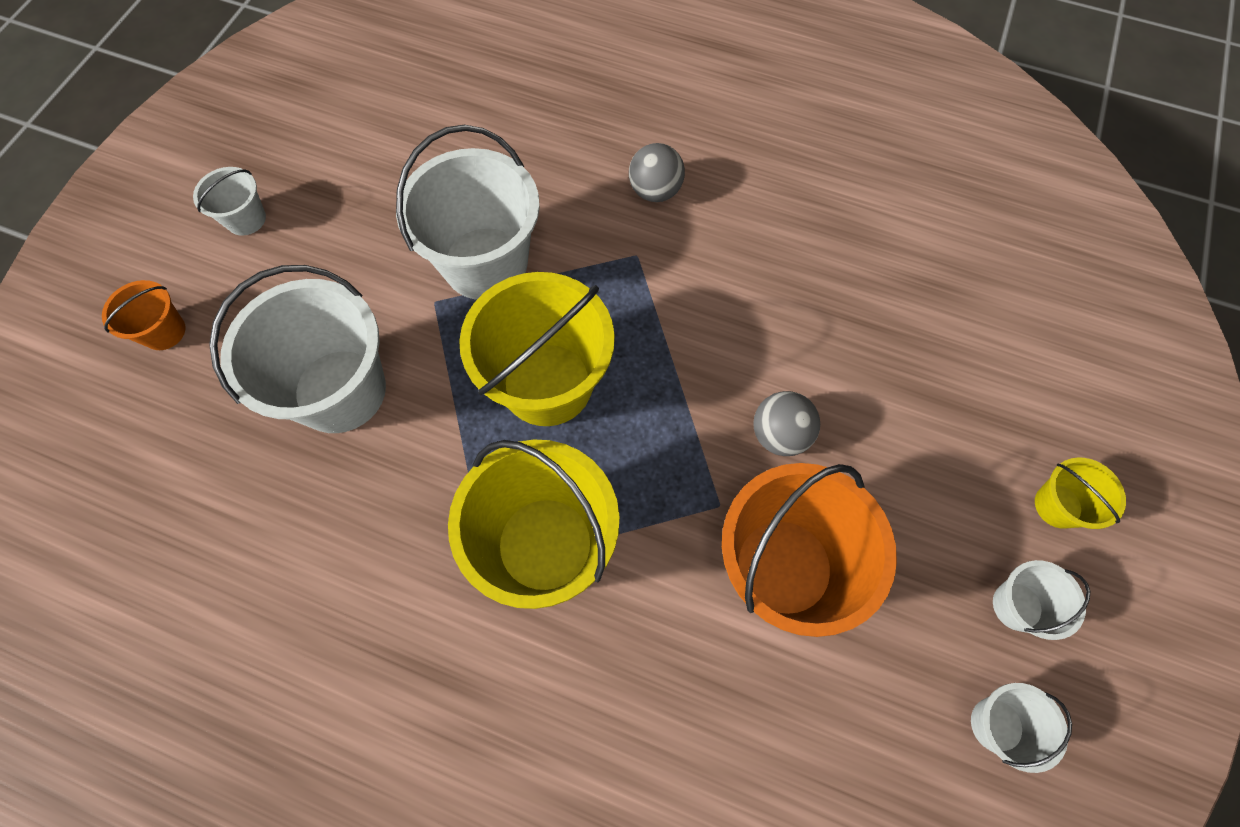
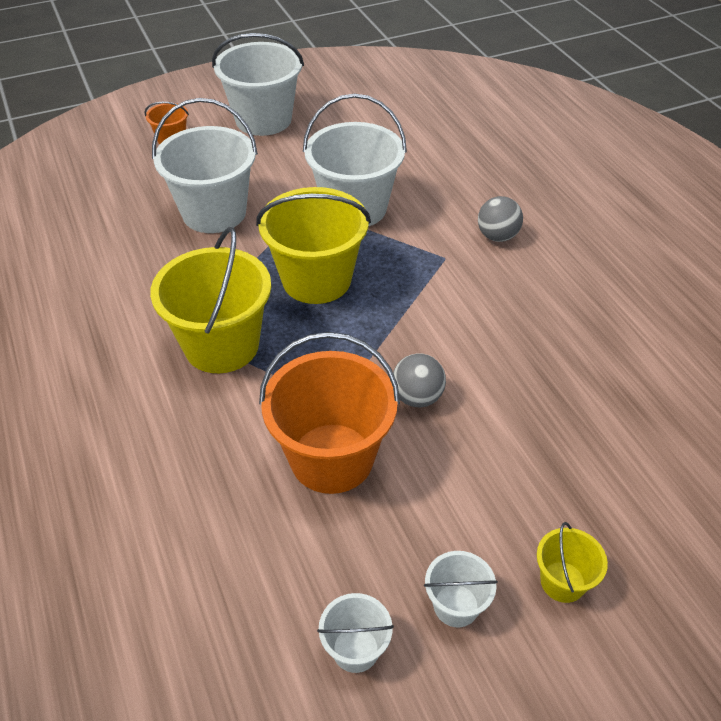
camera: 45 degrees right, 20 degrees down
white bucket [193,167,266,236] -> white bucket [212,33,304,136], size x2.10

